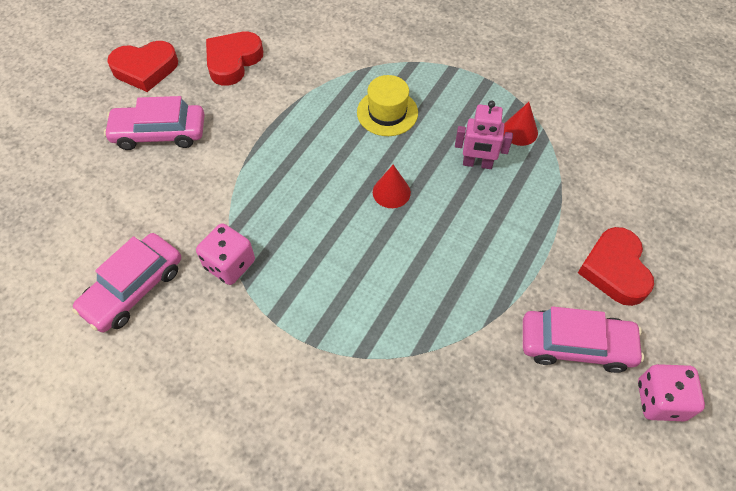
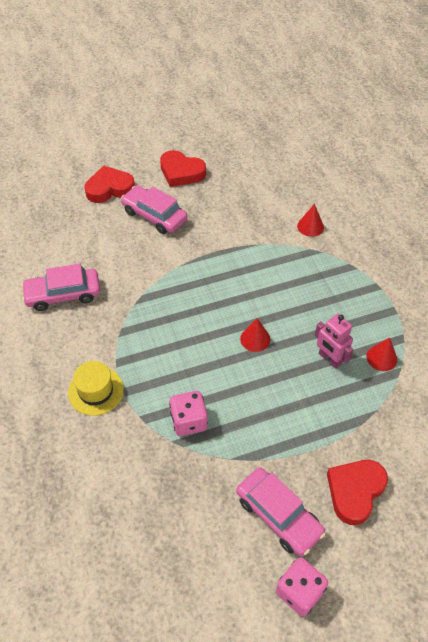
camera: 40 degrees right, 5 degrees down
pink dice [196,223,255,285] -> pink dice moved to [169,391,208,436]
red heart [206,32,263,86] -> red heart moved to [85,165,135,203]
yellow hat [357,75,418,136] -> yellow hat moved to [68,361,124,416]
none -> red cone [297,204,324,237]

